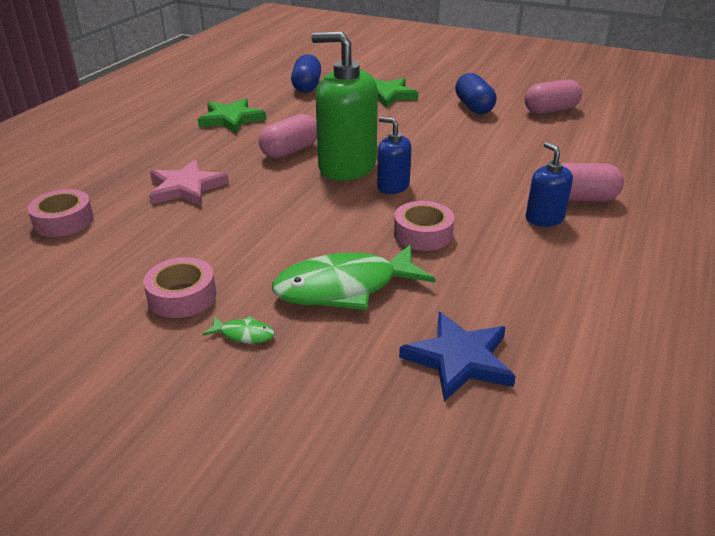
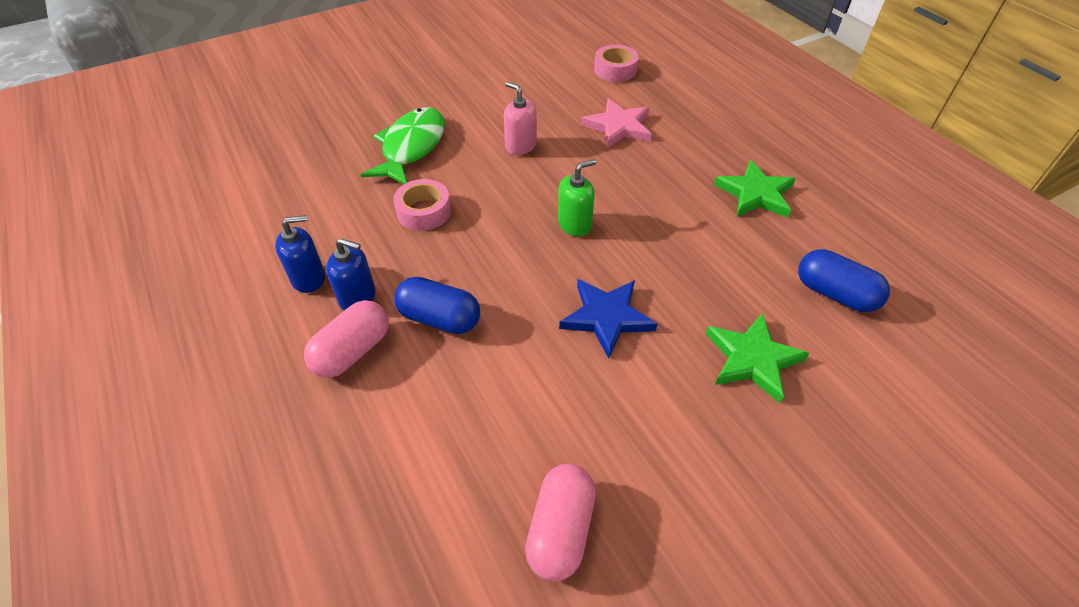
camera: 125 degrees right, 15 degrees up
pink tape [143,257,216,318] -> none
green fish [202,316,274,344] -> none
pink capsule [259,114,317,159] -> none
green soap dispenser [311,32,378,181] -> green soap dispenser [558,159,596,236], size x0.52
blue soap dispenser [377,117,412,194] -> blue soap dispenser moved to [275,215,325,293]
blue star [399,312,516,401] -> blue star moved to [559,279,657,358]
blue capsule [455,73,496,114] -> blue capsule moved to [394,277,480,334]
none -> pink soap dispenser [504,82,537,155]

